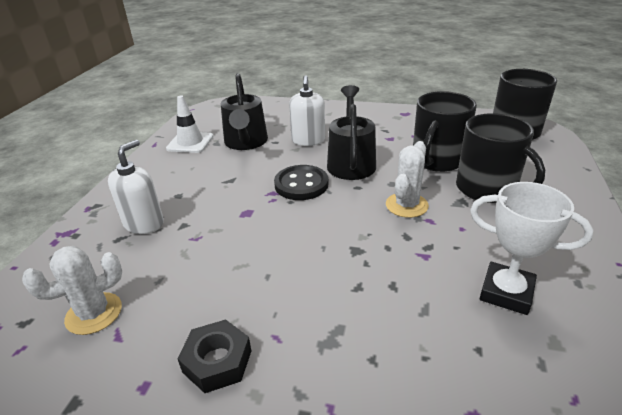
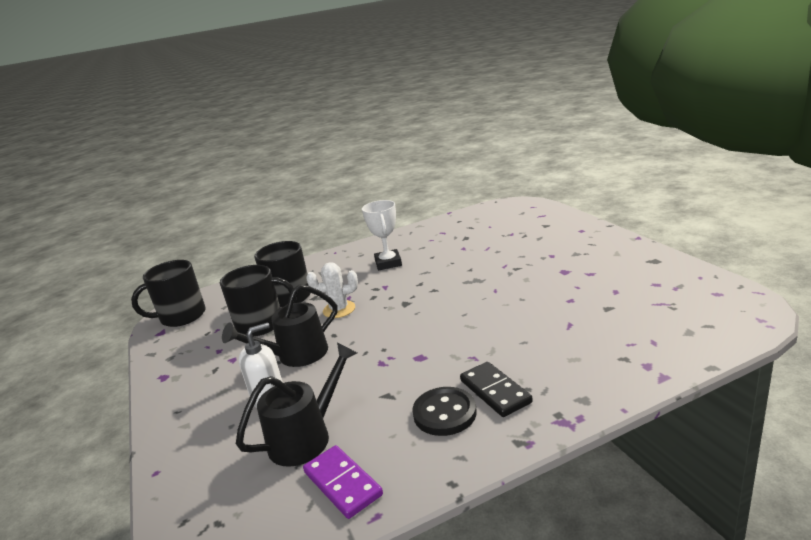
camera: 125 degrees left, 10 degrees down
white cactus [22,246,122,335] -> none
white soap dispenser [108,140,164,234] -> black domino [460,362,533,417]
white traffic cone [166,95,213,153] -> purple domino [303,445,383,519]
black nut [177,320,251,393] -> none
black button [274,165,328,200] -> black button moved to [412,387,477,436]

